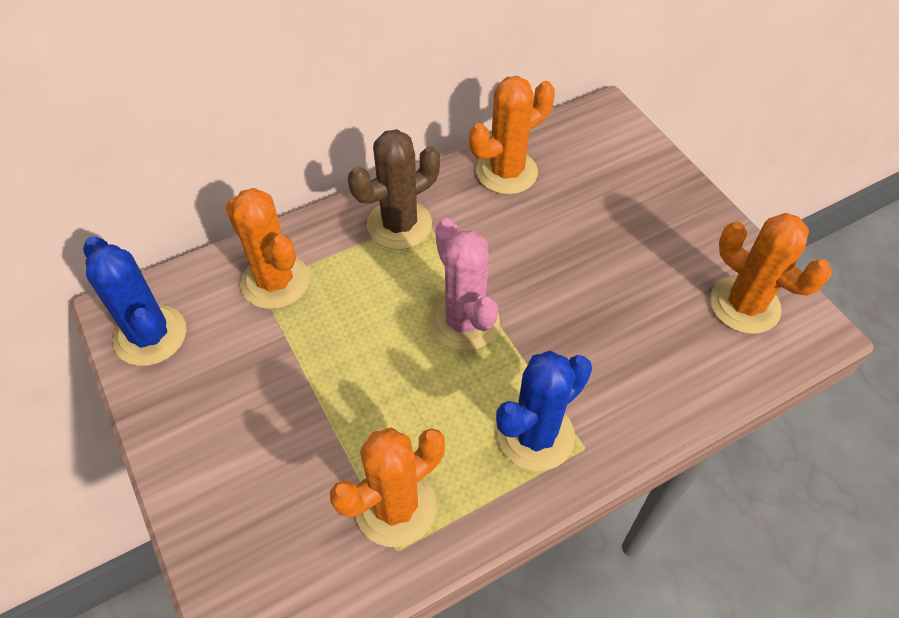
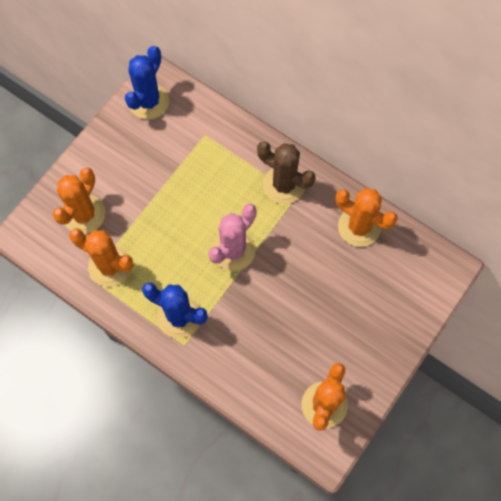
camera: 65 degrees right, 15 degrees up
orange cactus [226,188,310,309] -> orange cactus moved to [53,167,105,234]

